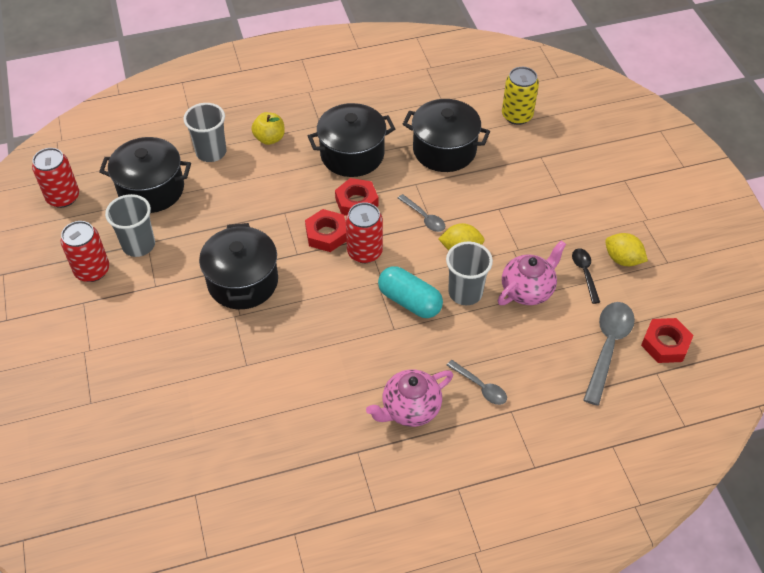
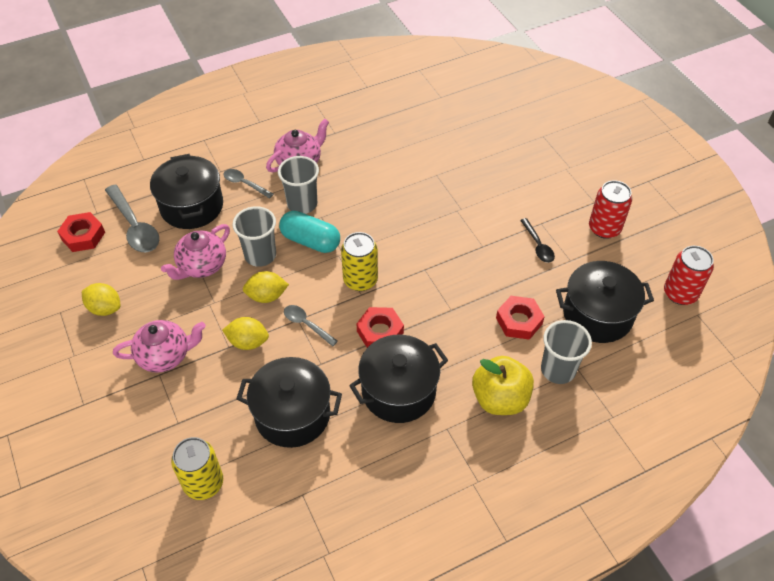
camera: 170 degrees right, 0 degrees up
grey cup [105,194,155,257] -> grey cup moved to [278,156,319,214]
black pot [199,223,278,309] -> black pot moved to [150,154,223,229]
yellow apple [251,112,285,145] -> yellow apple [472,356,534,415], size x1.54
red nut [305,209,347,252] -> red nut moved to [496,296,545,340]
red can [346,202,383,263] -> yellow can [341,232,378,291]
black spoon [572,248,600,304] -> black spoon moved to [520,218,555,263]
grey spoon [583,302,635,406] -> grey spoon turned 45 degrees counterclockwise [105,184,159,252]
none -> pink teapot [113,320,206,373]
none -> yellow lemon [222,317,269,350]

